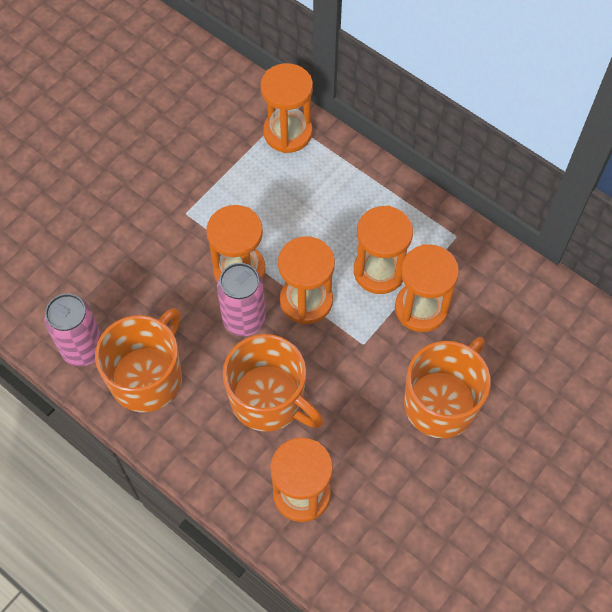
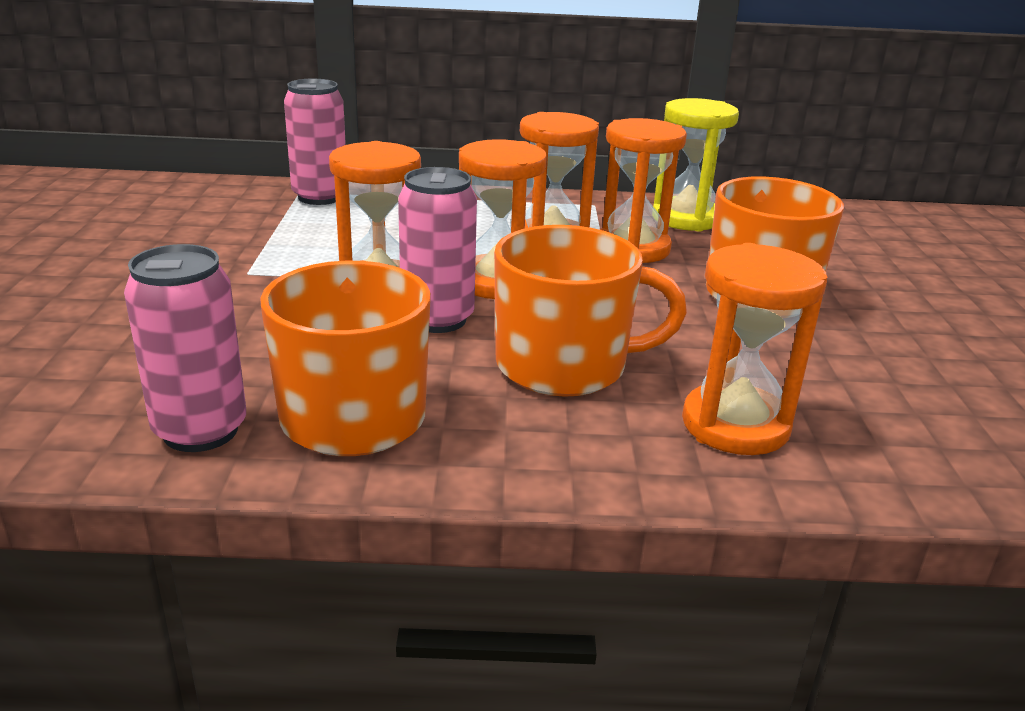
camera: 40 degrees left, 35 degrees down
orange hourglass [261,63,313,153] -> pink can [284,79,346,205]
none -> yellow hourglass [653,98,739,232]

